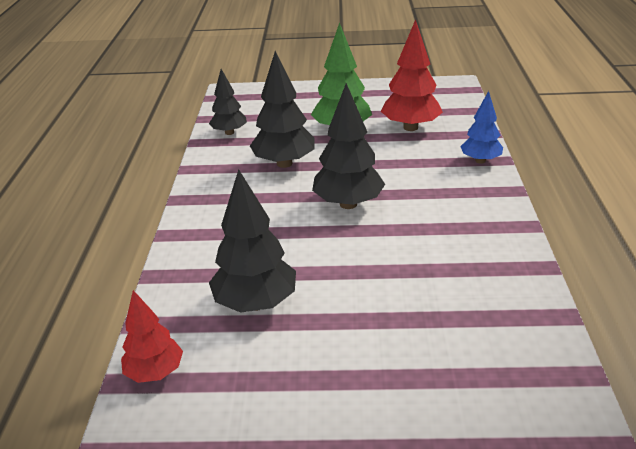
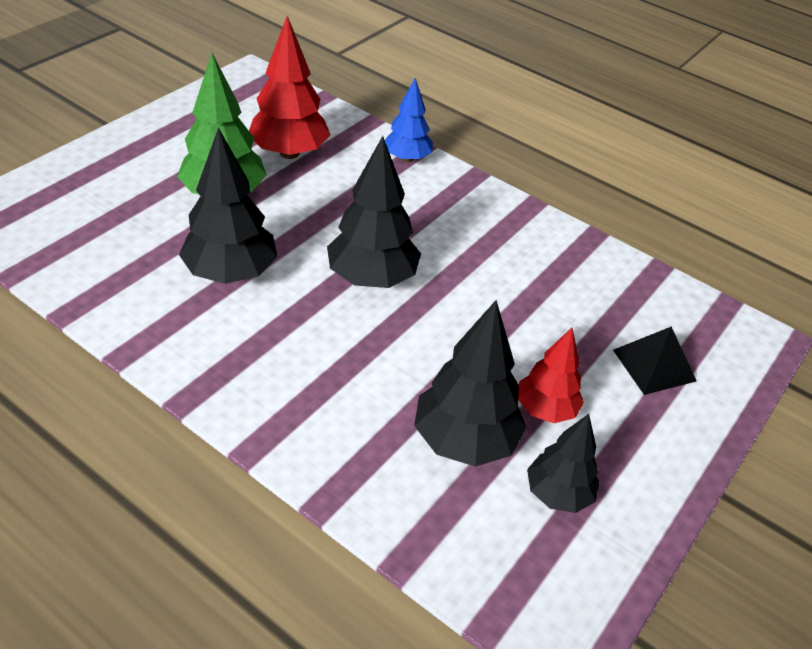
camera: 60 degrees left, 10 degrees up
red tree [121,290,183,383] -> red tree moved to [518,328,584,423]
black tree [209,69,247,135] -> black tree moved to [527,414,600,513]
none -> black pyramid [613,326,697,395]

